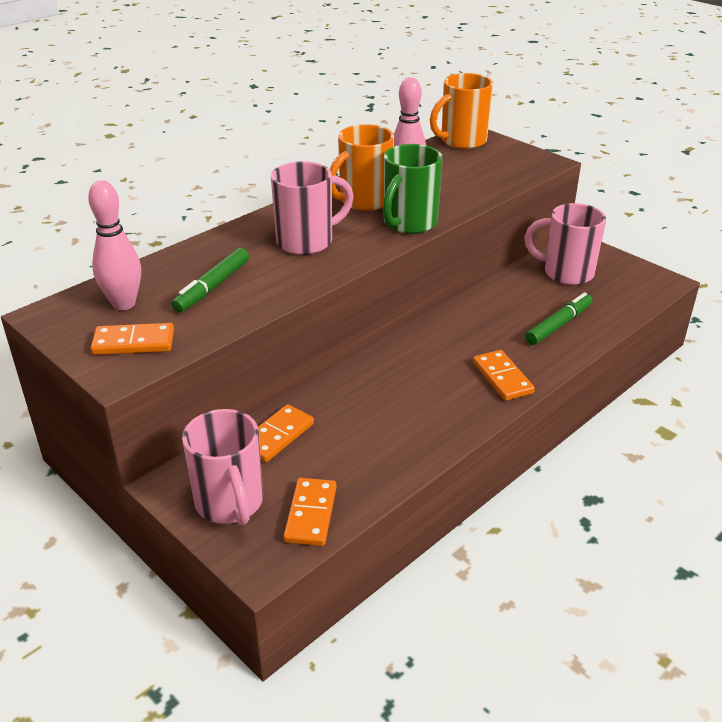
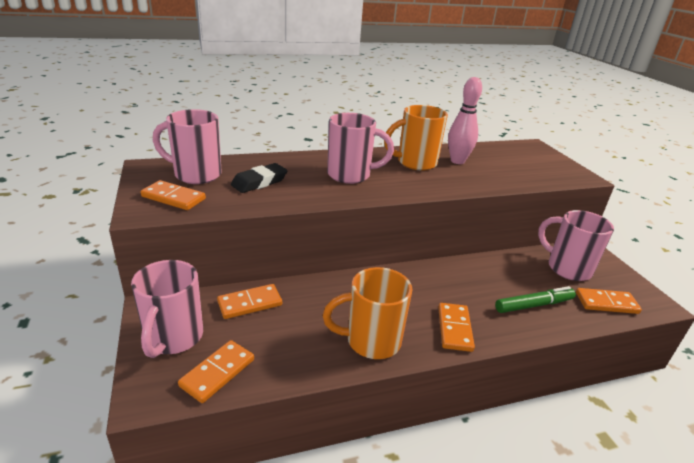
camera: 25 degrees right, 5 degrees down
pink bowling pin [88,180,141,310] -> pink mug [153,109,222,184]
green marker [171,248,249,313] -> black eraser [231,163,288,193]
green mug [383,144,443,234] -> none
orange mug [430,73,493,149] -> orange mug moved to [323,267,413,359]
none -> orange domino [576,288,642,314]

